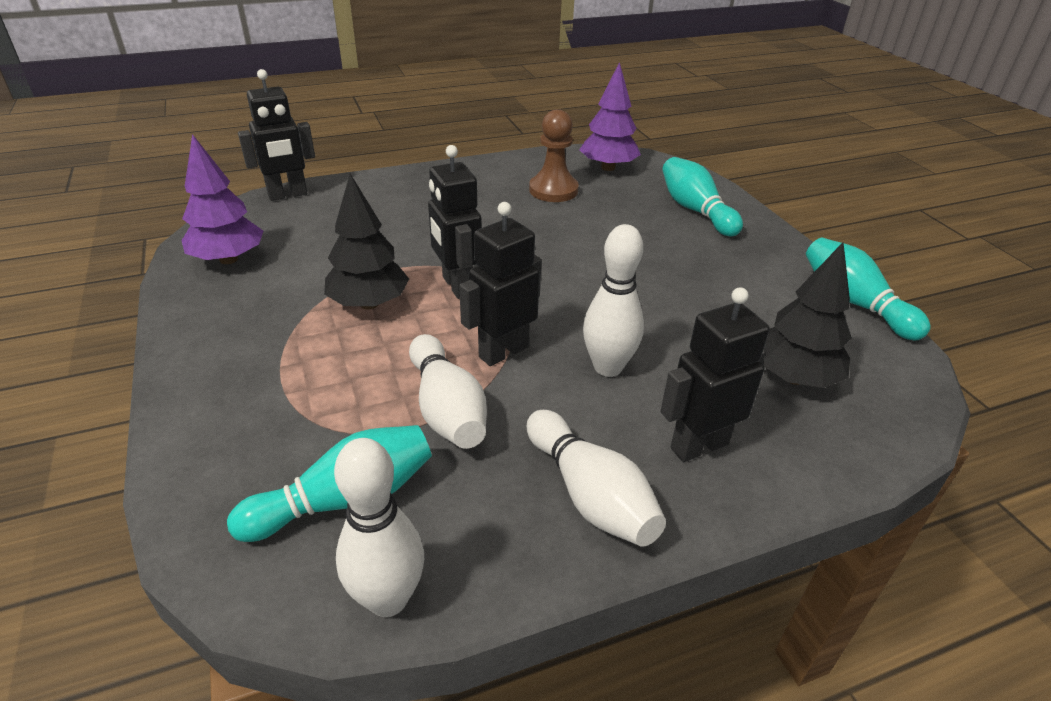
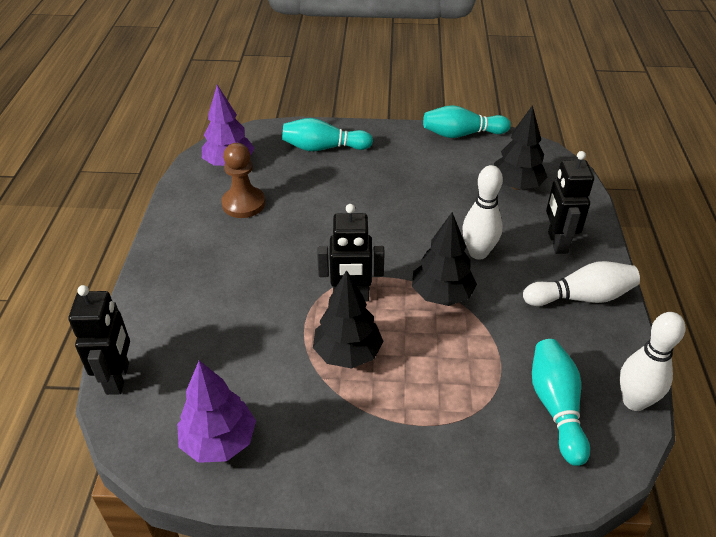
camera: 65 degrees left, 5 degrees up
white bowling pin [409,334,487,449] -> none
black robot [459,202,542,366] -> black tree [412,212,477,306]

